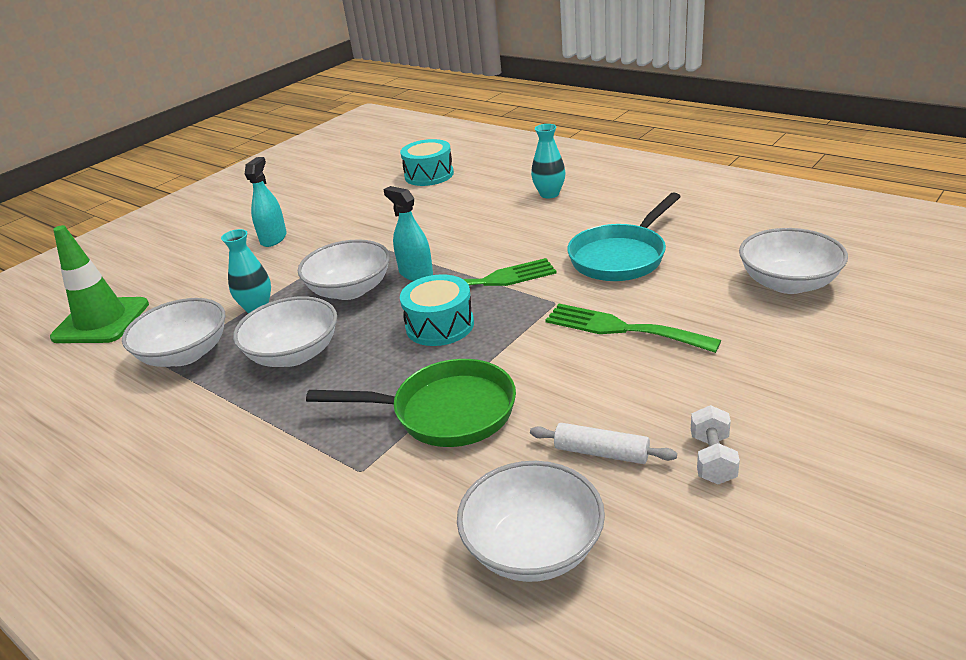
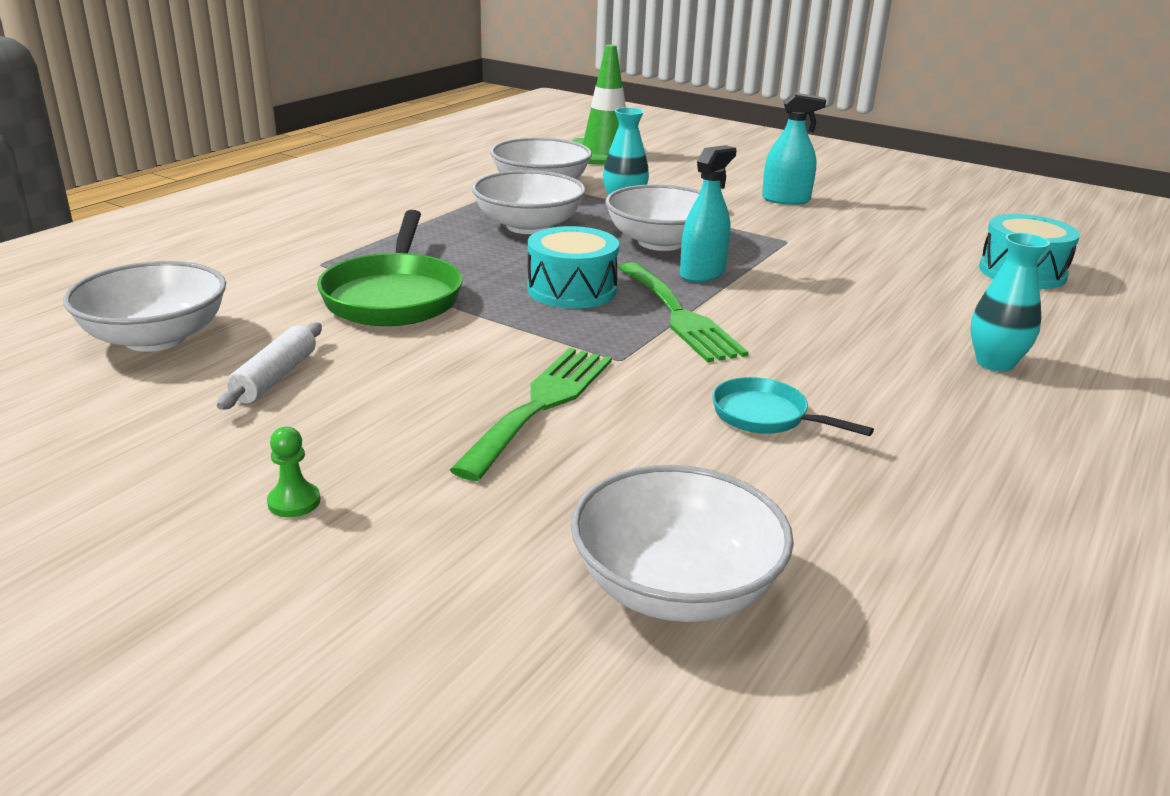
camera: 80 degrees right, 5 degrees down
turquoise pan [567,192,681,281] -> turquoise pan [712,377,874,436], size x0.55
white dumbbell [691,405,740,484] -> none
none -> green pawn [267,427,320,517]

